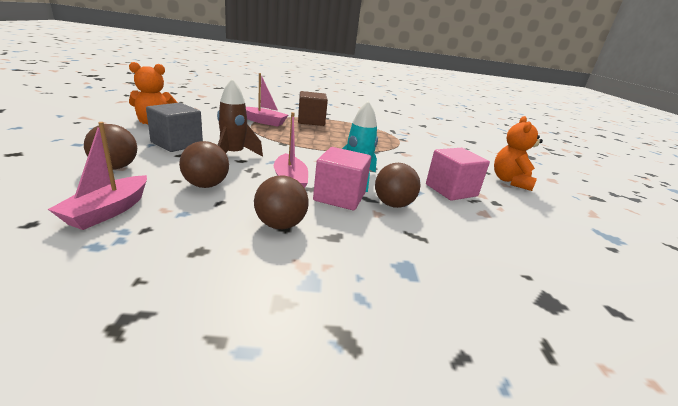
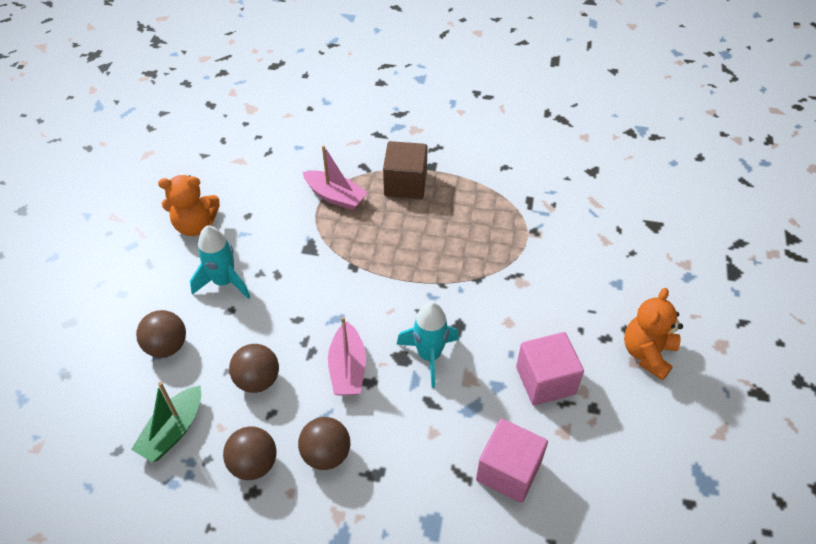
camera: 15 degrees right, 25 degrees up
pink boat [48,122,147,230] -> green boat [131,382,201,462]
grey cube [146,103,203,152] -> turquoise rocket [190,226,250,299]
brown rocket [217,79,263,157] -> none
pink cube [313,147,371,210] -> pink cube moved to [476,419,548,503]
brown ball [375,163,421,208] -> brown ball moved to [223,427,277,480]

